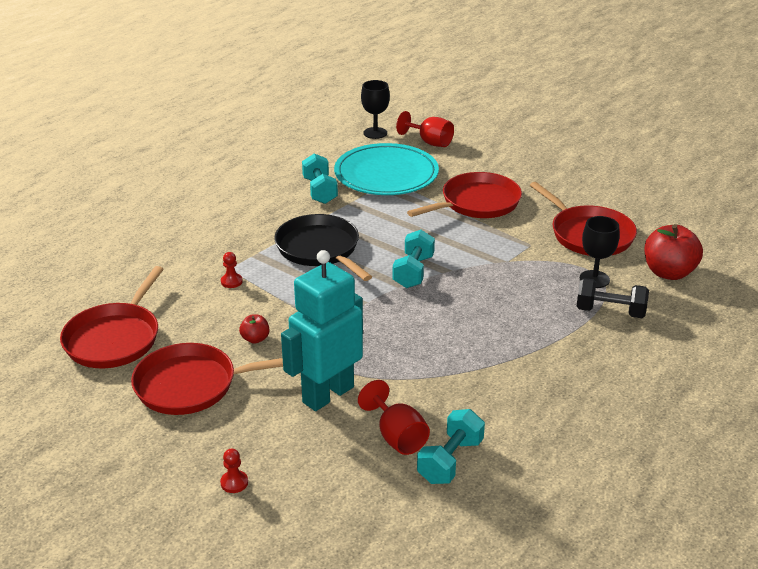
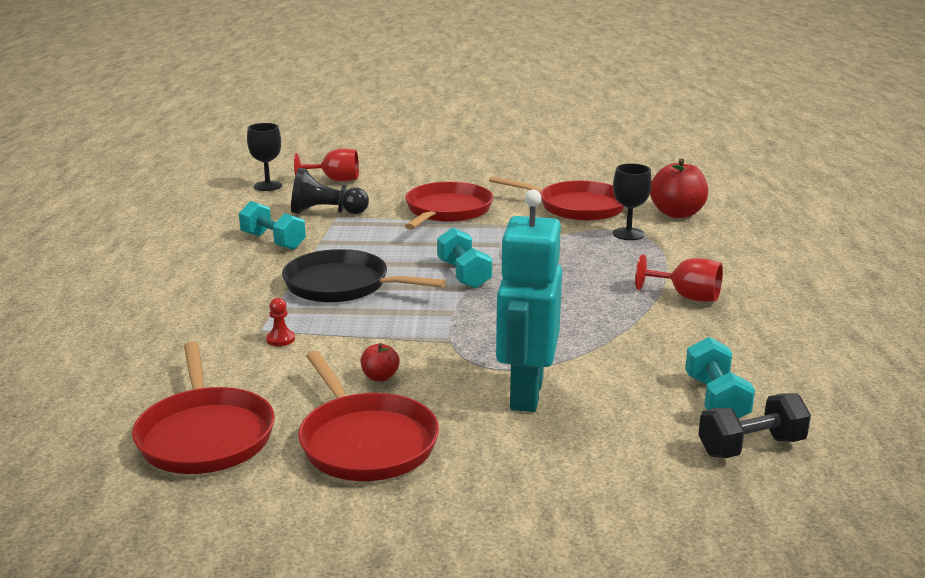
camera: 35 degrees left, 10 degrees down
red pan [131,343,283,415] -> red pan turned 75 degrees counterclockwise [298,351,439,481]
red pawn [220,449,248,493] -> none
turquoise plate [334,143,439,195] -> black pawn [291,168,369,214]
red goblet [358,380,430,455] -> red goblet moved to [635,254,723,302]
black dumbbell [576,278,649,318] -> black dumbbell moved to [698,393,811,458]

